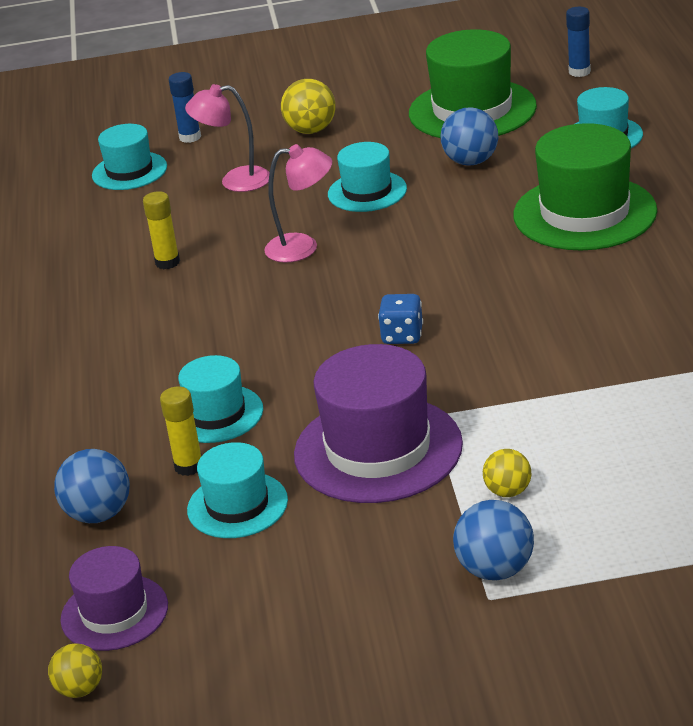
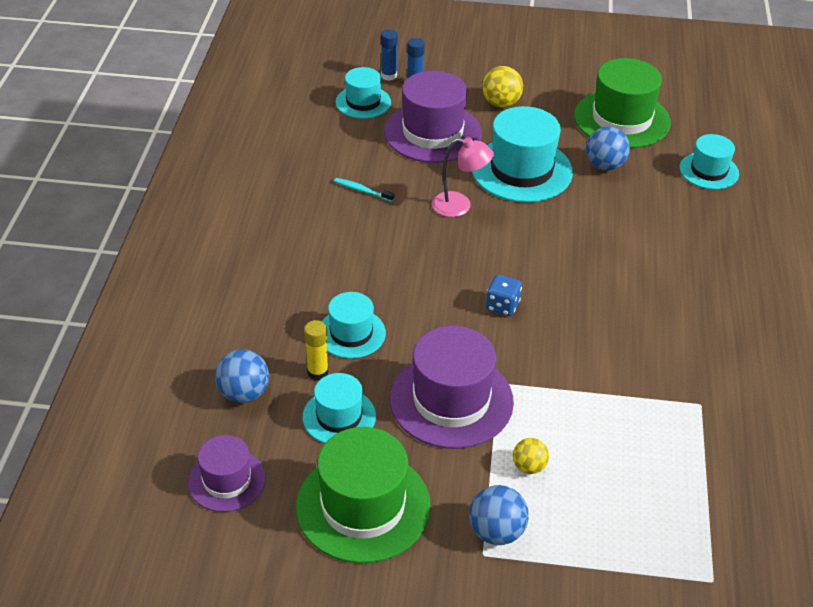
camera: 10 degrees right, 10 degrees up
yellow ball [48,643,102,698] -> none
yellow glue stick [143,191,180,269] -> turquoise toothbrush [334,178,394,202]
pink lamp [185,84,270,192] -> purple hat [384,71,482,163]
turquoise hat [328,142,407,212] -> turquoise hat [472,106,573,202], size x1.71
green hat [513,123,657,250] -> green hat moved to [296,427,431,563]
blue glue stick [566,7,591,77] -> blue glue stick moved to [381,29,398,81]

